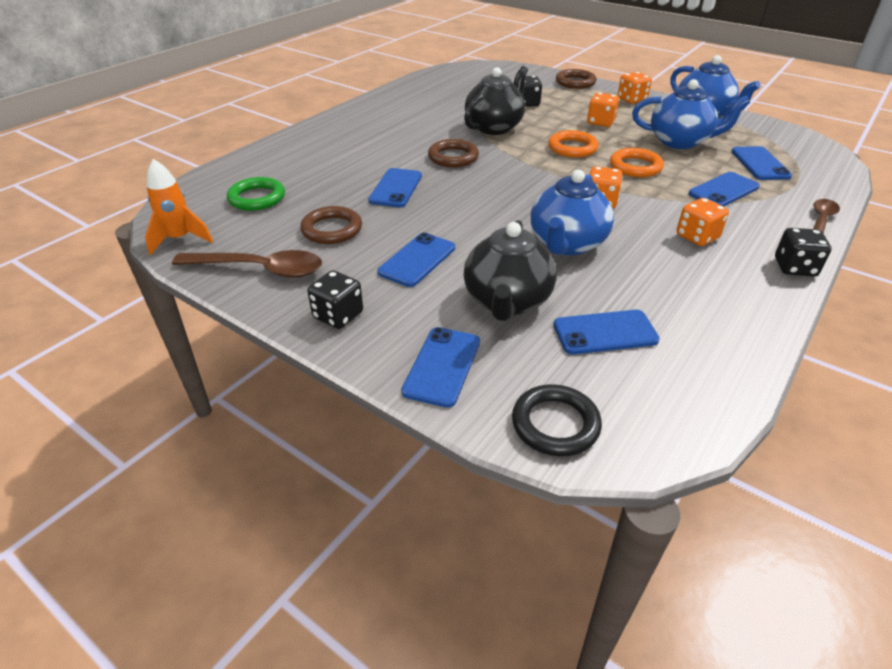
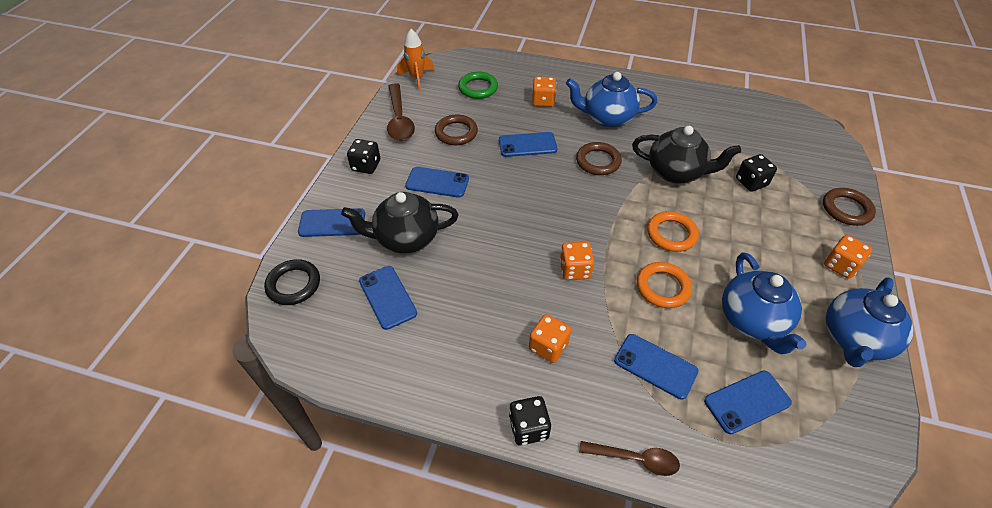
camera: 70 degrees right, 10 degrees up
blue teapot [531,170,614,255] -> blue teapot moved to [566,72,657,127]
orange dice [587,93,619,127] -> orange dice moved to [532,76,556,107]

